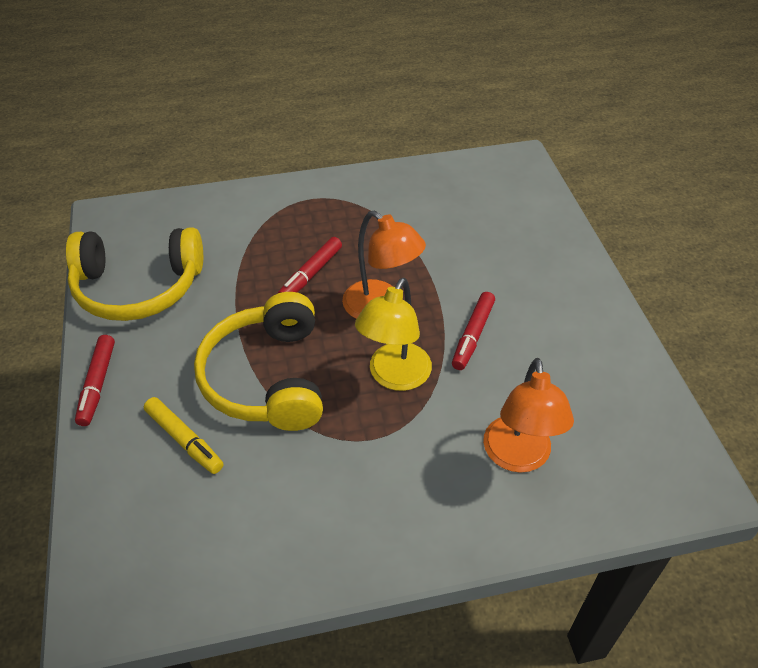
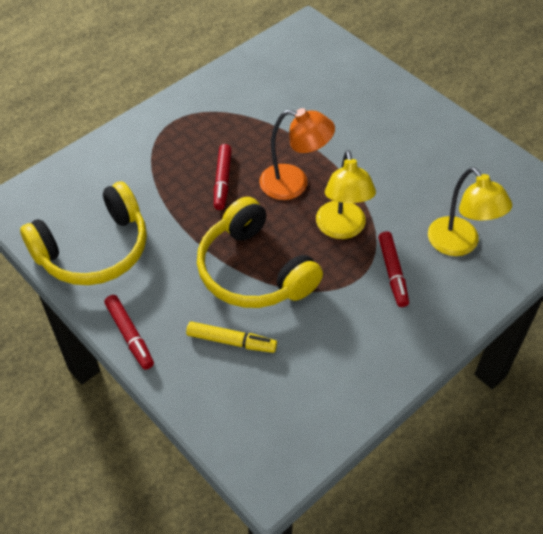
camera: 30 degrees left, 5 degrees up
red marker [452,292,495,370] -> red marker moved to [378,232,409,307]
orange lamp [483,358,574,473] -> yellow lamp [428,167,512,256]

